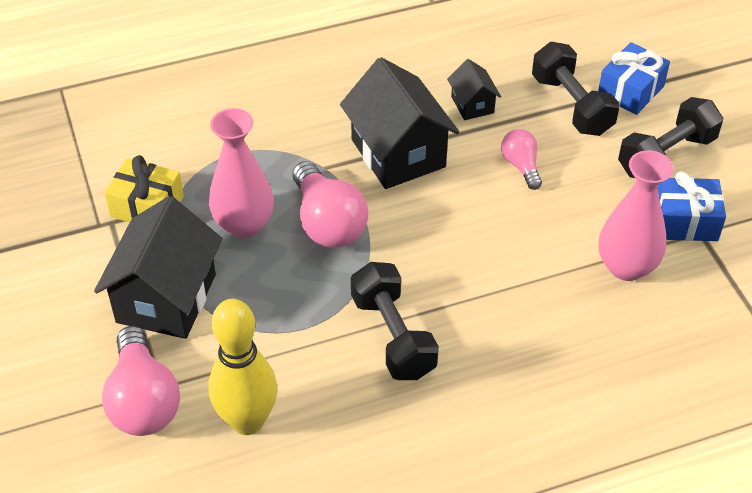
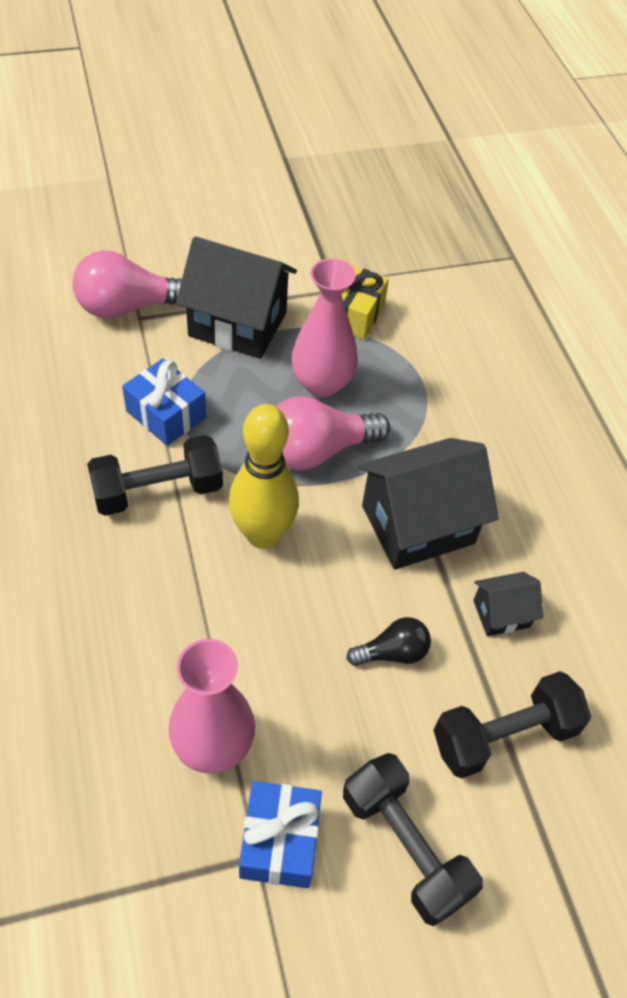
camera: 90 degrees right, 5 degrees up
yellow bowling pin [209,299,277,435] -> yellow bowling pin moved to [229,404,299,549]
pink light bulb [501,129,542,190] -> black light bulb [346,617,431,666]
blue gift [598,42,670,115] -> blue gift moved to [122,358,206,446]

